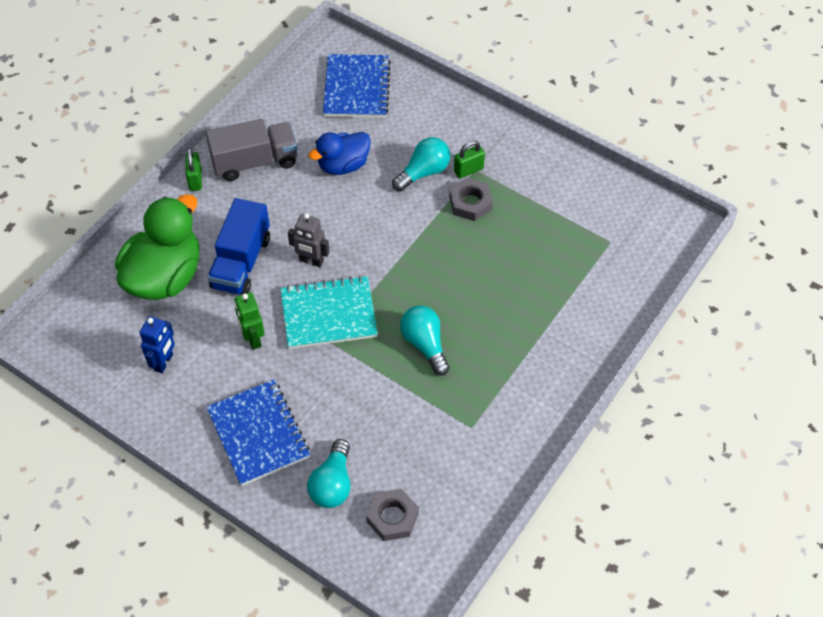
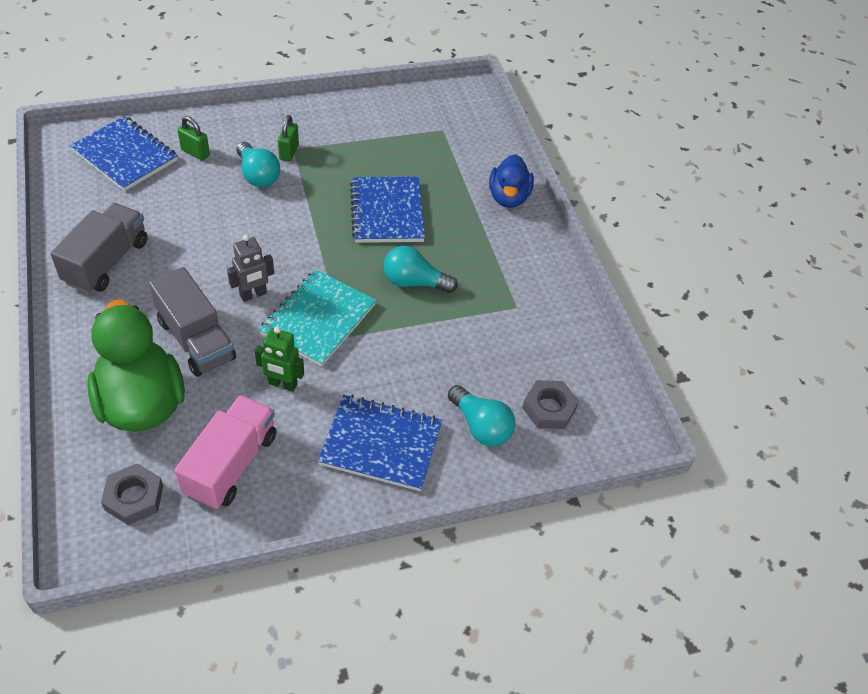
camera: 55 degrees left, 5 degrees down
blue robot [140,316,175,373] -> pink truck [174,395,277,509]
green padlock [185,148,202,191] -> green padlock moved to [177,116,210,161]
blue truck [208,198,270,295] -> grey truck [149,267,236,377]
blue duck [308,132,371,175] -> blue duck moved to [489,154,534,208]
turquoise light bulb [392,137,450,191] -> turquoise light bulb turned 150 degrees clockwise [236,142,280,187]
grey nut [449,178,493,221] -> grey nut moved to [101,463,163,525]
none -> blue notebook [350,177,425,243]

